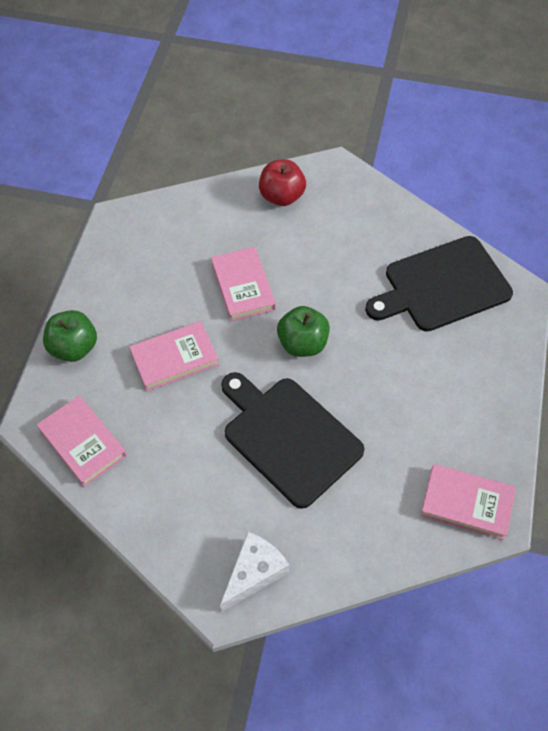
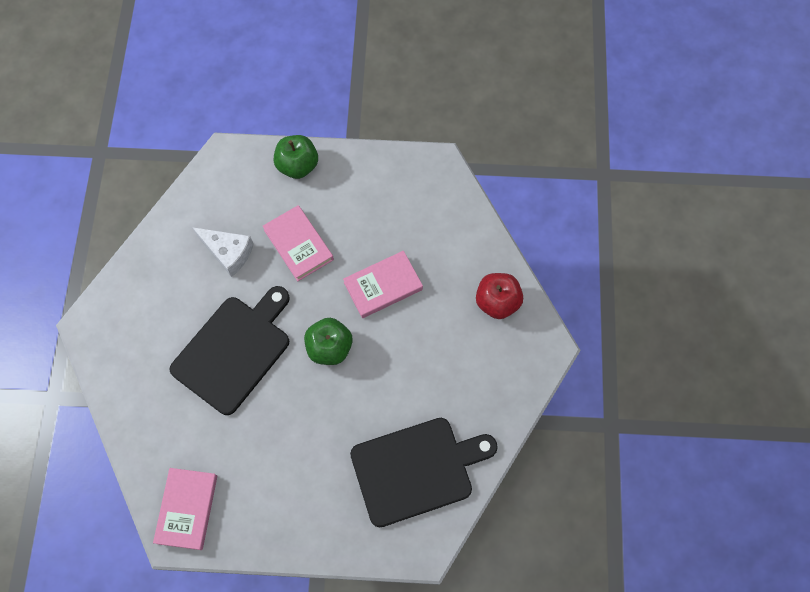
camera: 80 degrees right, 10 degrees up
pink book [37,396,127,487] -> none
white cheese [220,532,289,612] -> white cheese moved to [192,227,254,277]
black cutting board [365,236,513,332] -> black cutting board turned 105 degrees clockwise [350,418,498,527]

